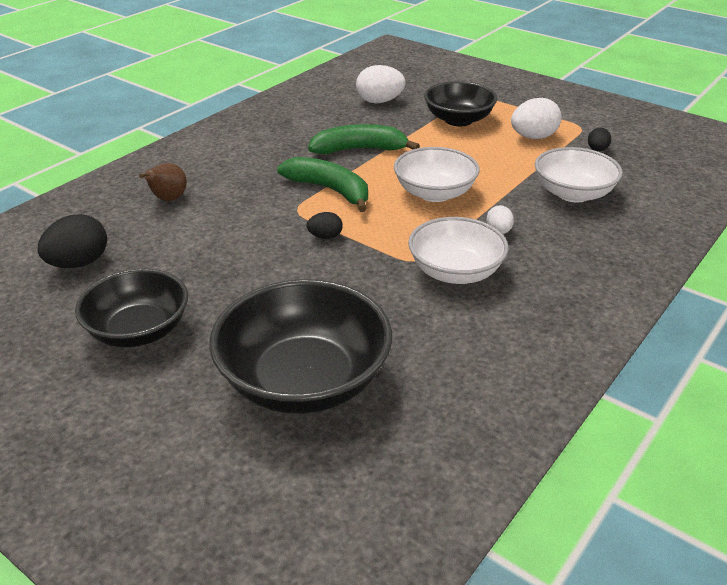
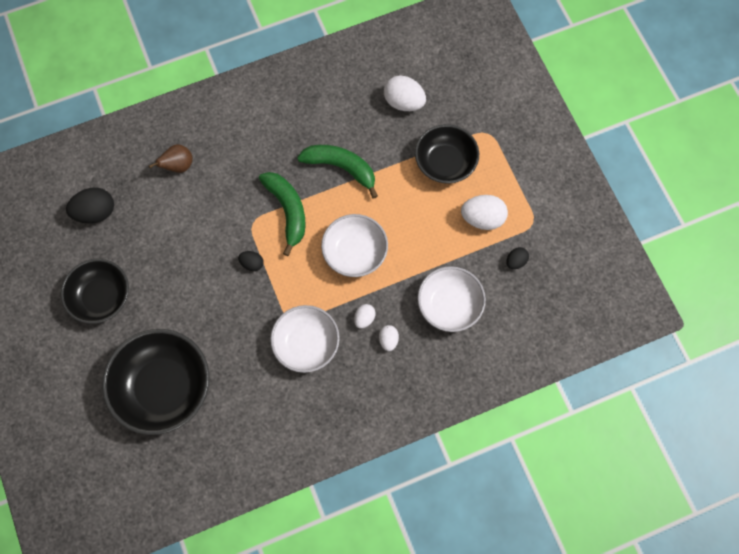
camera: 30 degrees right, 35 degrees up
none -> white egg [379,325,399,351]

